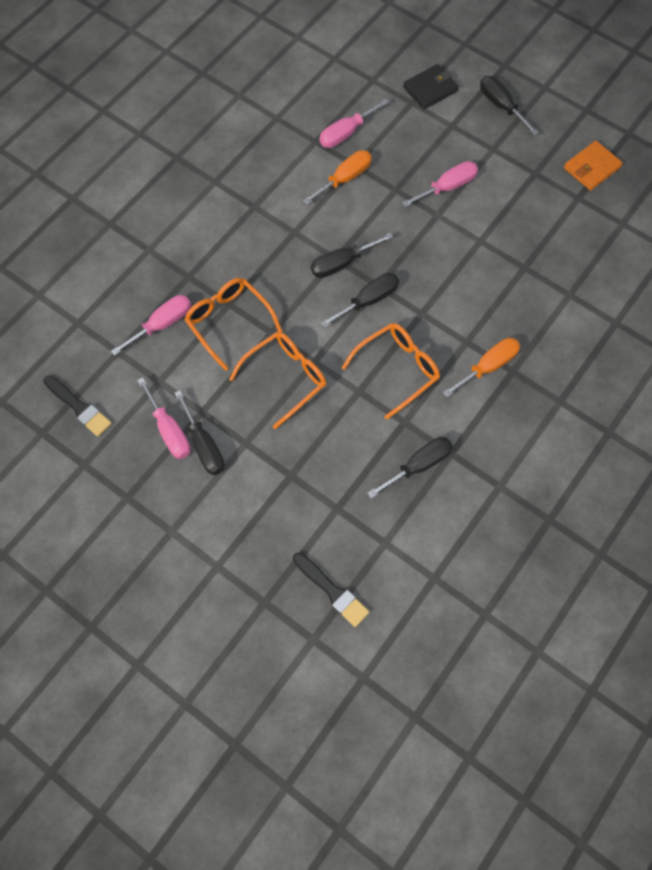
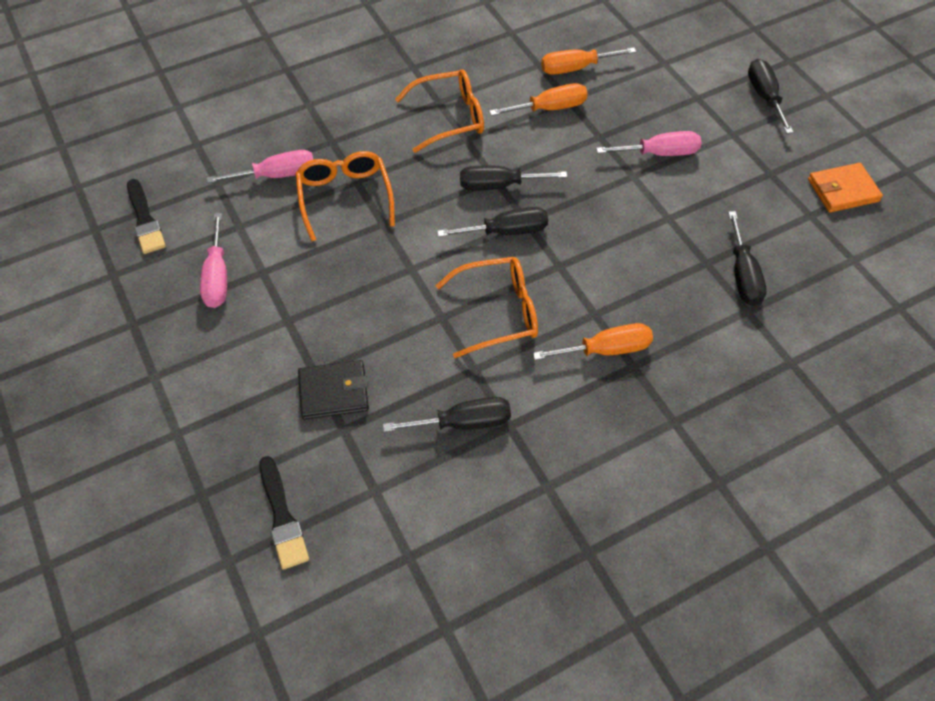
camera: 25 degrees right, 10 degrees down
black screwdriver [175,390,224,475] -> black screwdriver moved to [728,211,767,306]
orange glasses [229,332,326,429] -> orange glasses moved to [395,69,484,153]
pink screwdriver [319,99,389,148] -> orange screwdriver [541,48,636,75]
black wallet [403,64,459,109] -> black wallet moved to [298,360,369,420]

